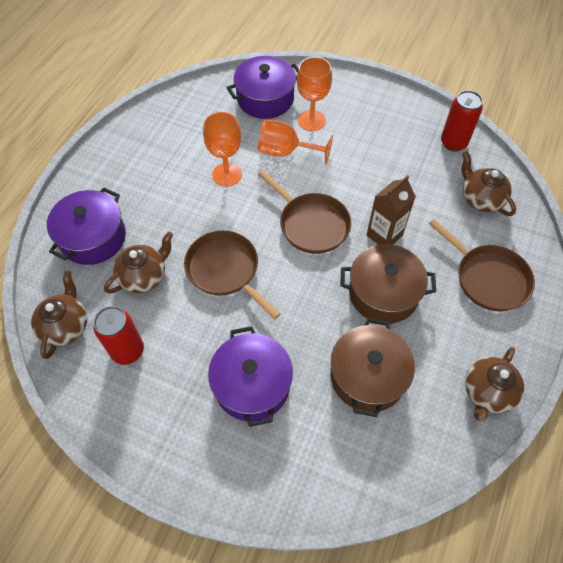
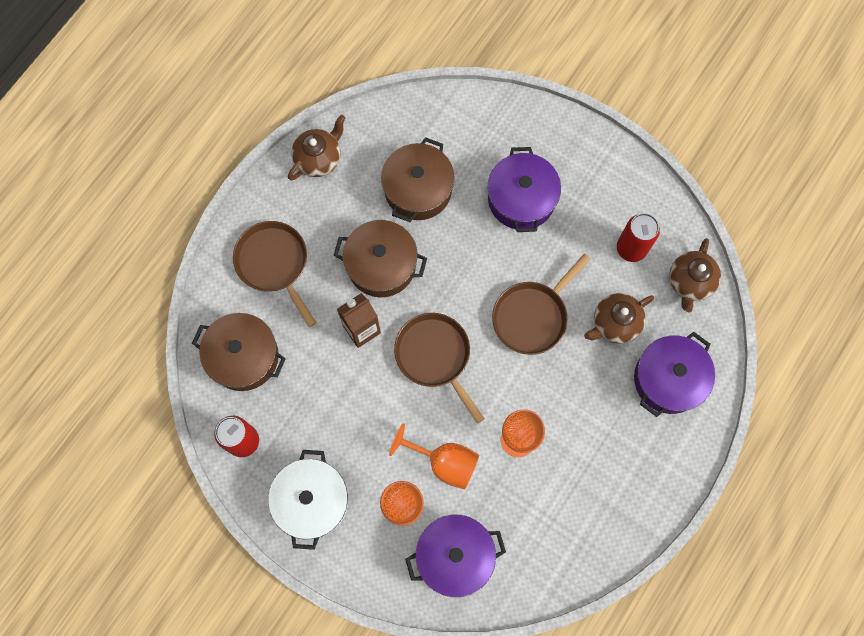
camera: 170 degrees left, 15 degrees up
brown pan [184,231,281,319] -> brown pan turned 75 degrees clockwise [492,254,591,355]
brown teapot [462,151,516,216] -> brown pot [192,313,286,391]
none -> white pot [268,450,348,550]

